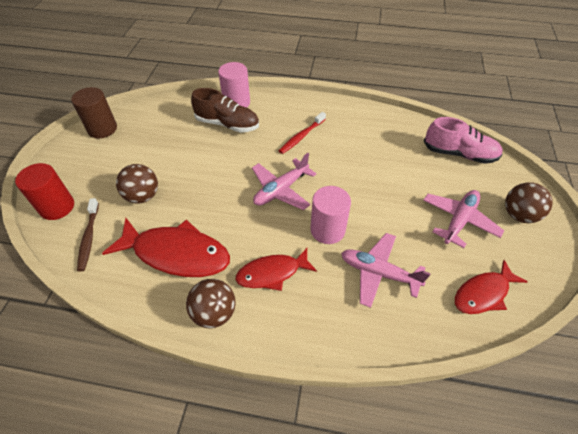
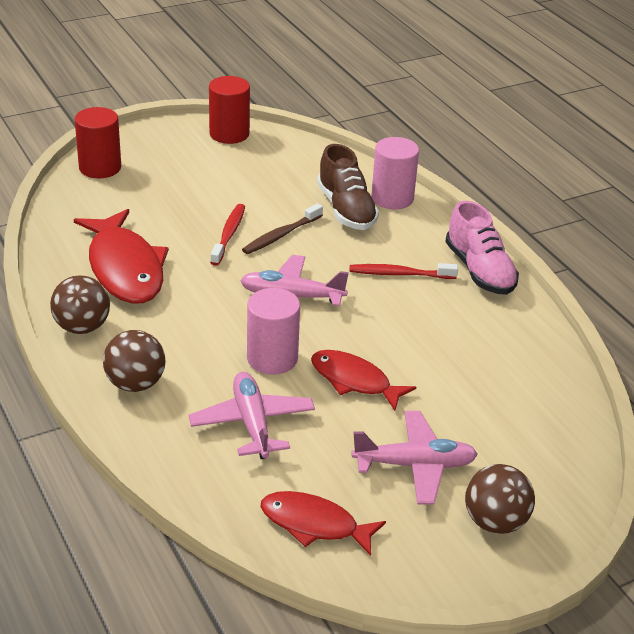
camera: 50 degrees right, 15 degrees down
brown cylinder [71,87,117,139] -> red cylinder [209,76,250,144]
brown toothbrush [77,198,99,272] -> brown toothbrush moved to [242,203,323,254]
brown ball [116,164,158,204] -> brown ball moved to [103,330,165,392]
red fish [235,248,317,291] -> red fish moved to [311,350,416,411]
pink shoe [424,117,503,164] -> pink shoe moved to [445,201,519,295]
none -> red toothbrush [210,204,245,266]

